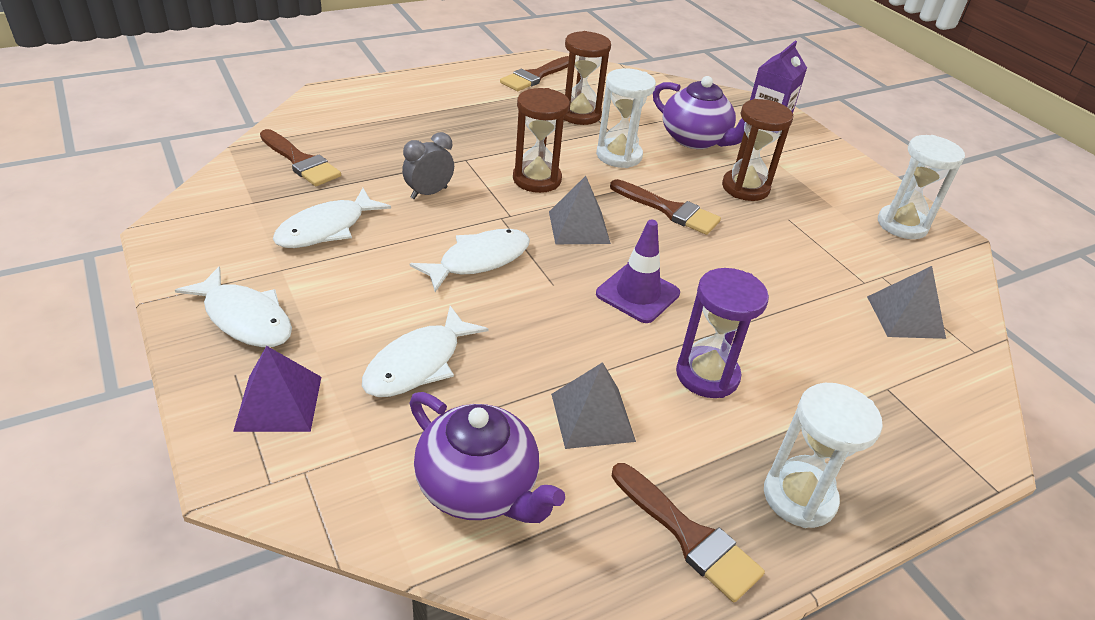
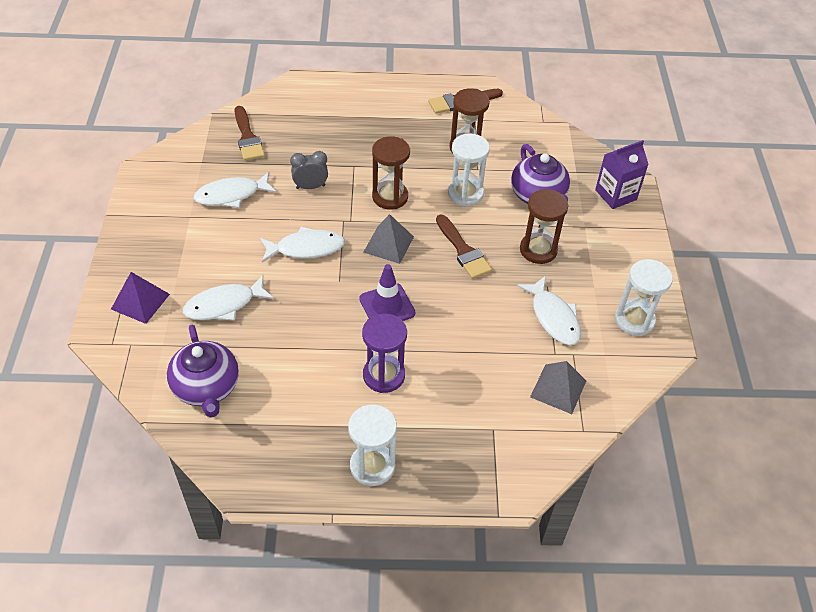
camera: 30 degrees right, 10 degrees up
white fish [175,267,292,347] -> white fish moved to [517,276,581,345]
grey pyramid [551,362,636,449] -> none
brown brush [611,463,765,602] -> none

